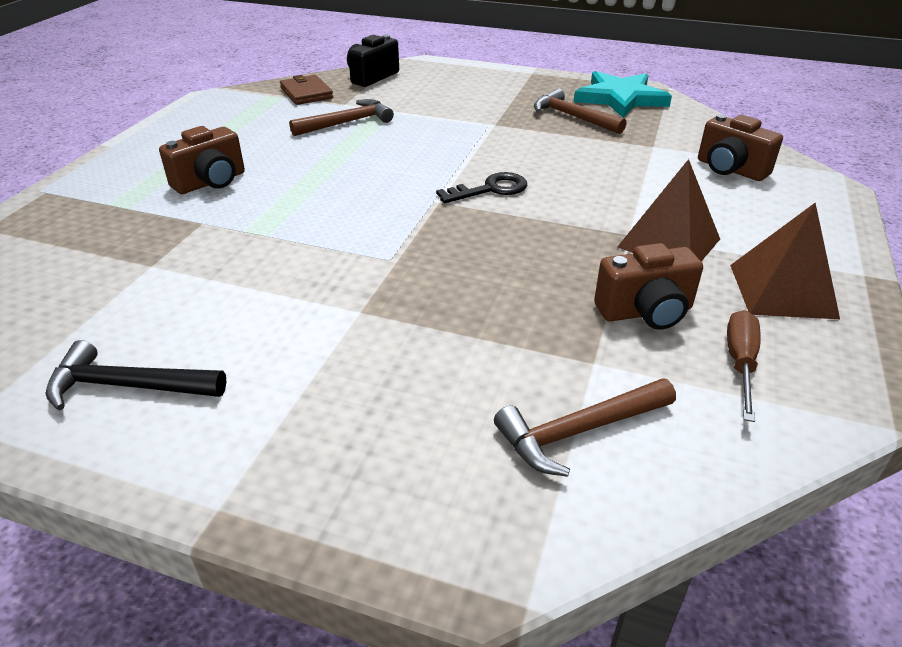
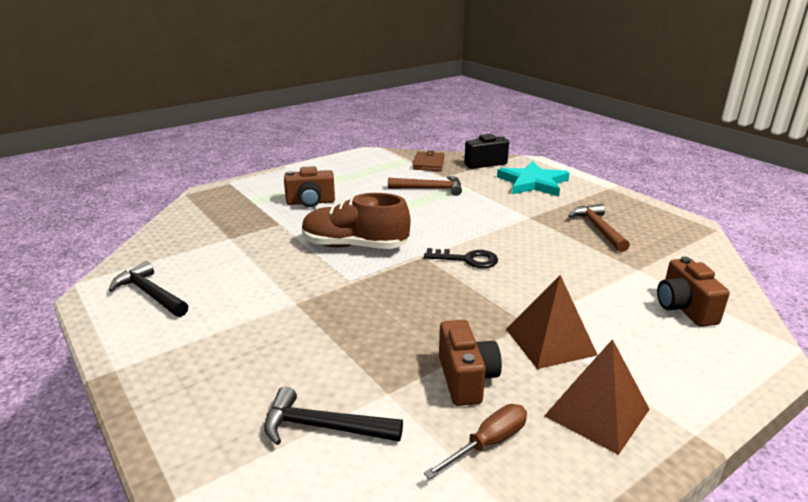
camera: 35 degrees right, 10 degrees down
brown hammer [494,378,676,477] -> black hammer [264,387,403,445]
turquoise star [574,71,672,118] -> turquoise star moved to [497,161,569,196]
brown camera [594,243,703,330] -> brown camera turned 120 degrees counterclockwise [439,320,502,406]
none -> brown shoe [302,193,411,249]

